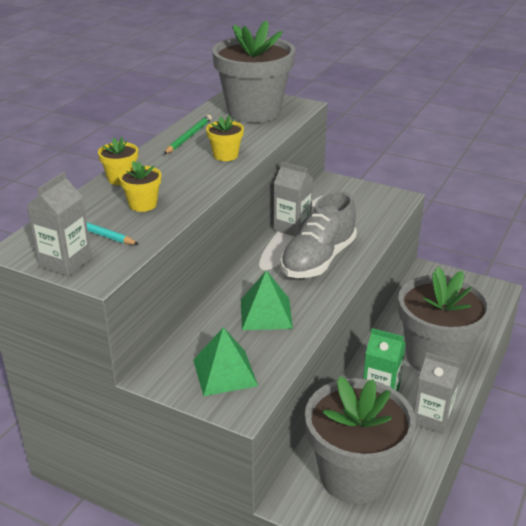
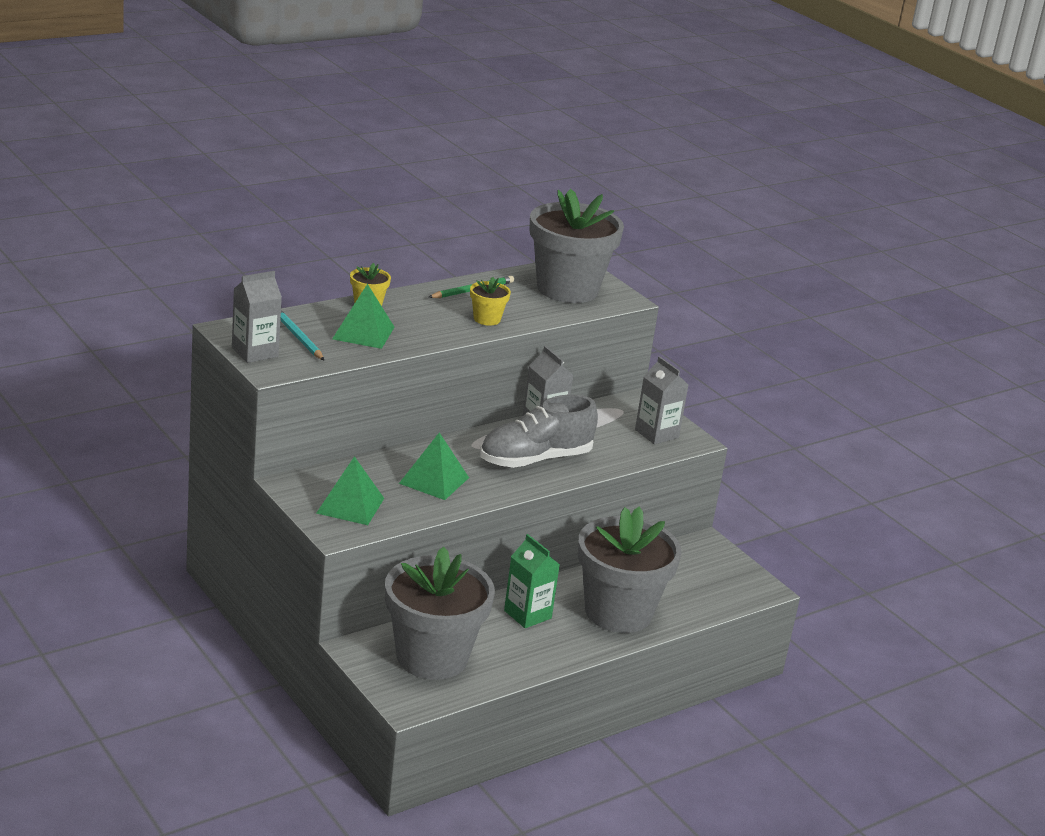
camera: 25 degrees right, 5 degrees down
yellow flower pot [119,161,161,212] -> green pyramid [332,284,394,349]
grey carton [414,352,461,434] -> grey carton moved to [635,356,688,444]

